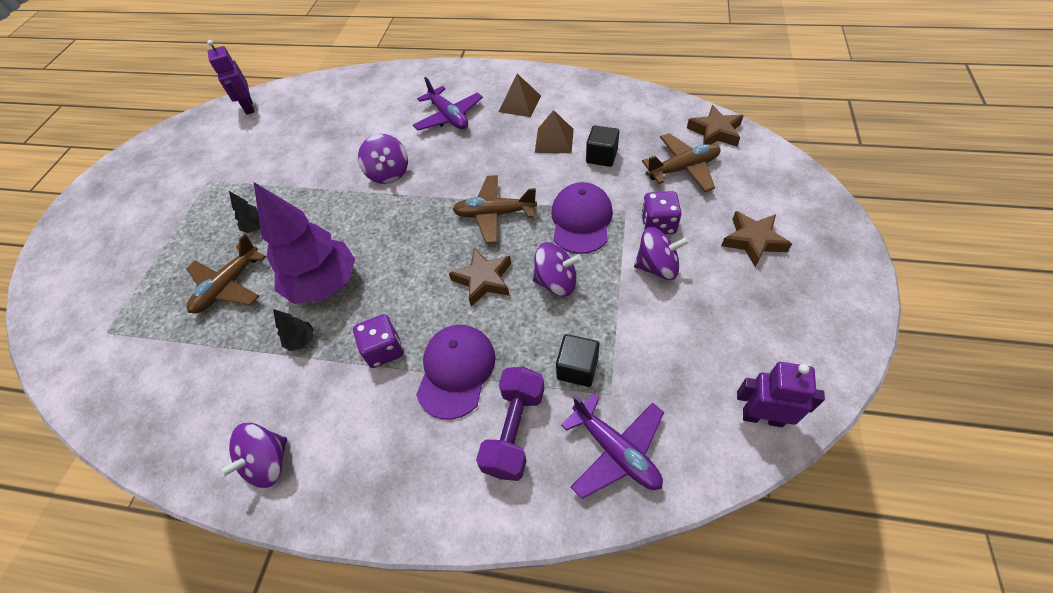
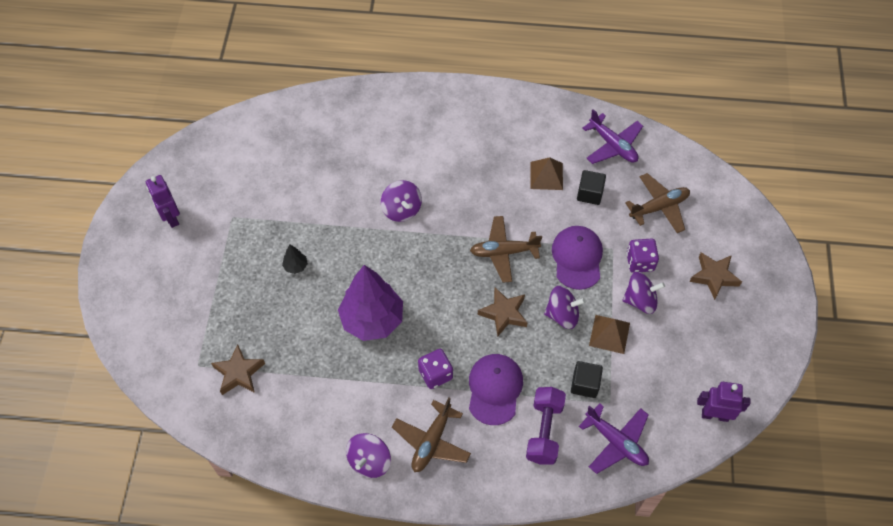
camera: 10 degrees left, 5 degrees up
brown plane [186,234,266,313] -> brown plane moved to [392,397,471,472]
purple robot [207,40,254,115] -> purple robot moved to [146,175,180,228]
black tree [273,309,314,351] -> none
purple plane [413,77,483,130] -> purple plane moved to [583,109,643,164]
brown pyramid [499,74,541,117] -> brown pyramid moved to [589,315,630,354]
brown star [687,105,743,146] -> brown star moved to [211,344,265,395]

